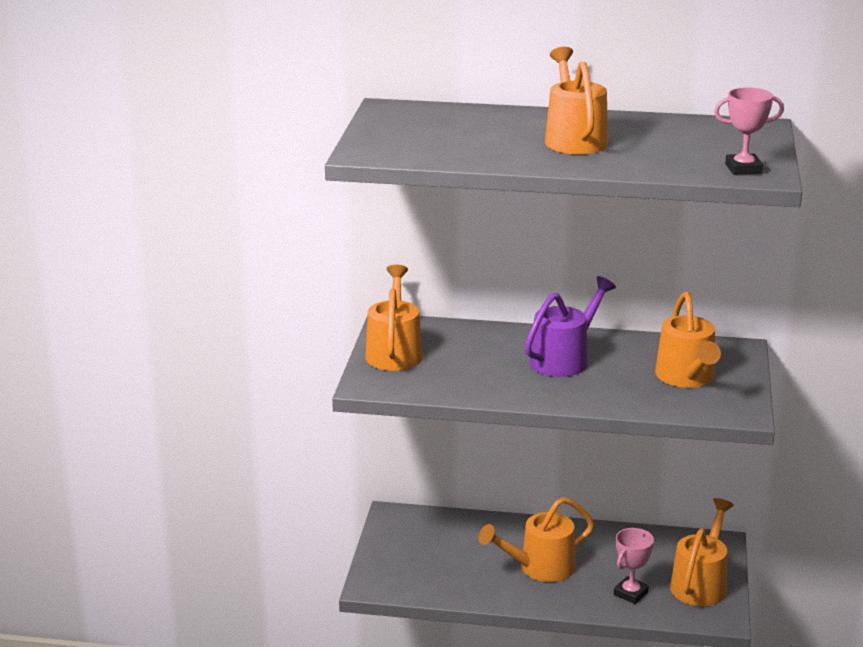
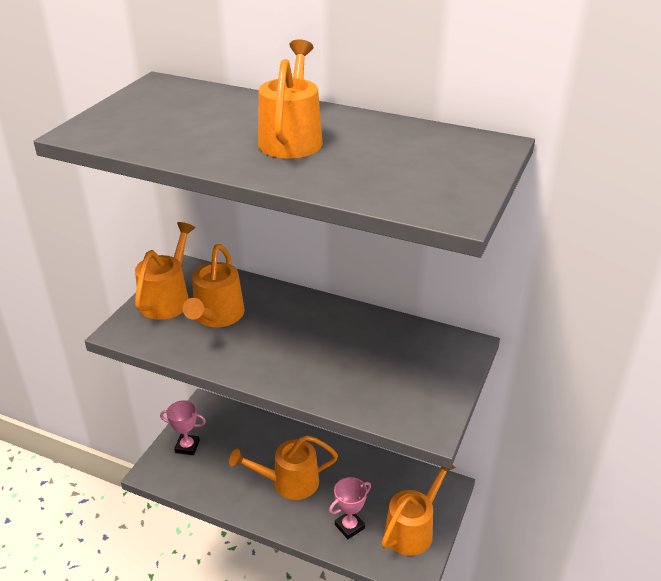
camera: 15 degrees right, 10 degrees up
purple watering can [525,276,616,377] -> none
orange watering can [655,292,721,388] -> orange watering can moved to [183,244,245,327]
pink trophy [714,87,784,175] -> pink trophy moved to [160,400,206,455]

